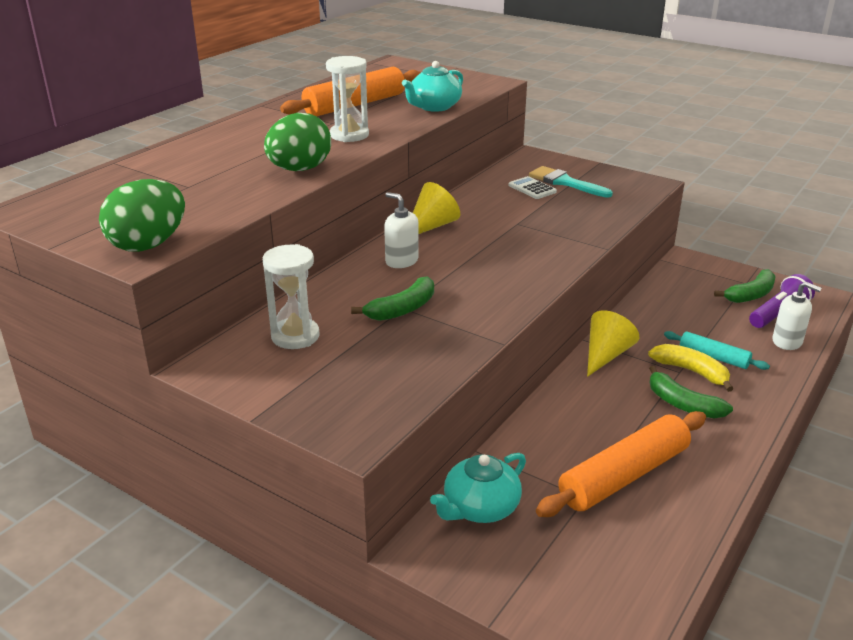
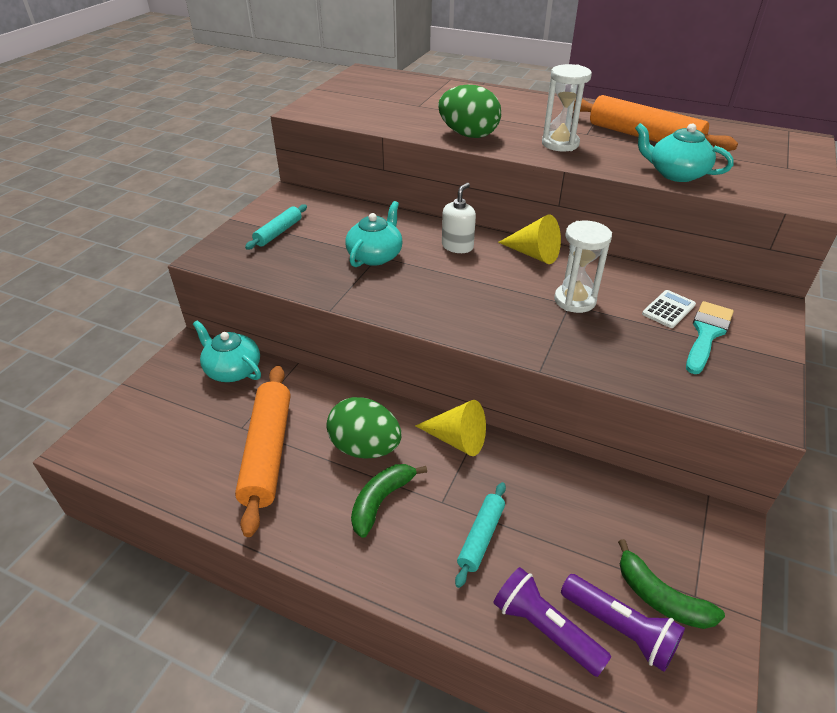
camera: 80 degrees right, 10 degrees up
green egg [99,179,185,252] -> green egg moved to [327,397,402,459]
white hourglass [263,244,319,349] -> white hourglass moved to [554,221,612,313]
green banana [351,276,434,321] -> turquoise teapot [345,201,403,267]
orange rolling pin [536,411,706,517] -> orange rolling pin turned 45 degrees clockwise [235,366,290,537]
yellow banana [648,344,733,392] -> none
white soap dispenser [772,282,821,350] -> purple flashlight [493,567,611,677]
none -> turquoise rolling pin [245,204,307,250]

